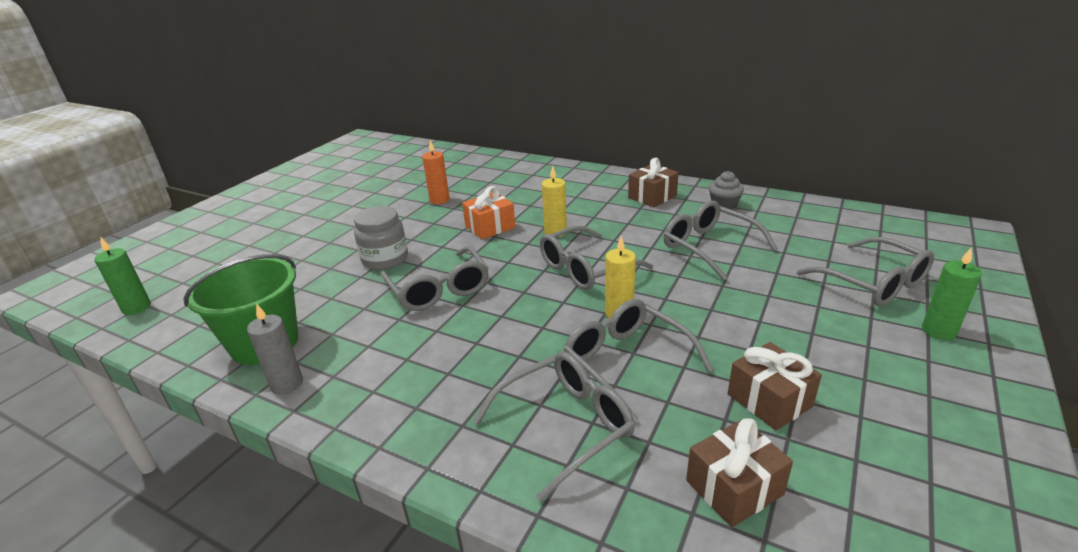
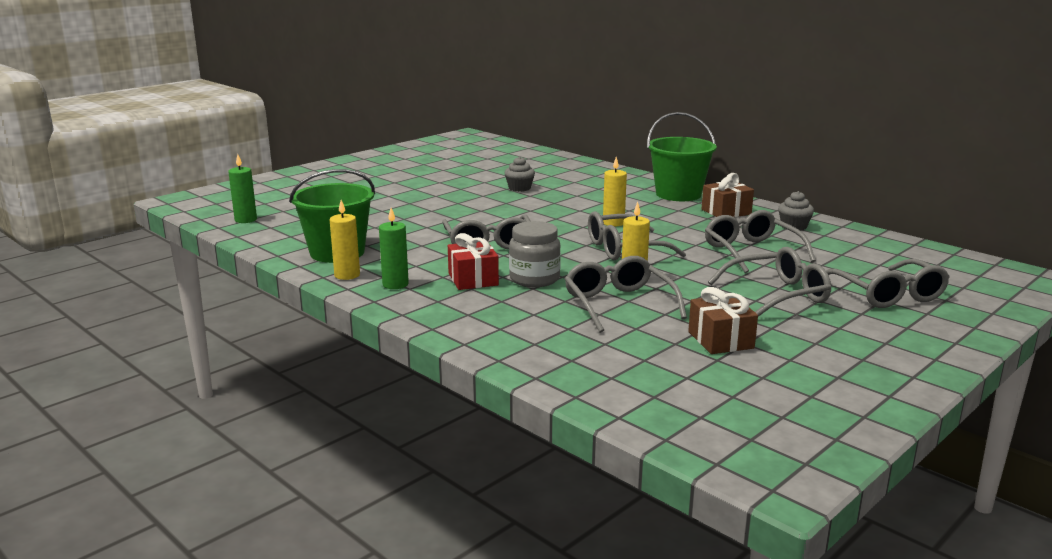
camera: 15 degrees right, 10 degrees down
grey candle [247,304,303,395] -> yellow candle [330,200,360,280]
grey jar [354,206,408,270] -> grey jar moved to [509,221,561,287]
orange candle [422,140,450,204] -> grey cupcake [505,156,535,192]
orange gift [462,186,515,239] -> none
grey glasses [473,351,635,502] -> grey glasses moved to [708,247,831,316]
brown gift [686,418,793,527] -> none
green candle [922,247,982,340] -> green candle moved to [379,208,409,289]
none -> red gift [448,233,499,290]
none -> green bucket [647,112,717,201]

